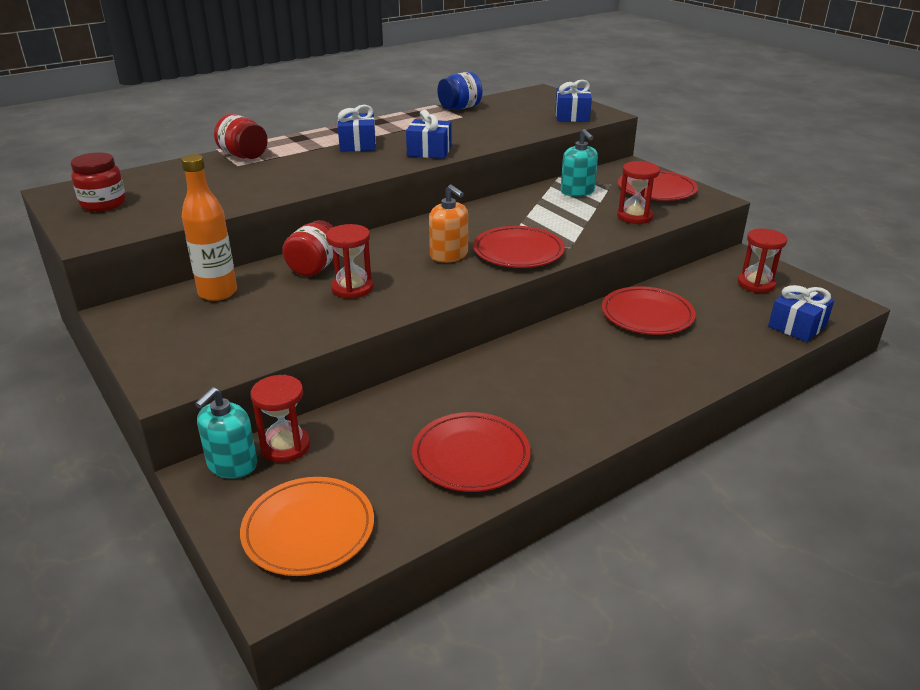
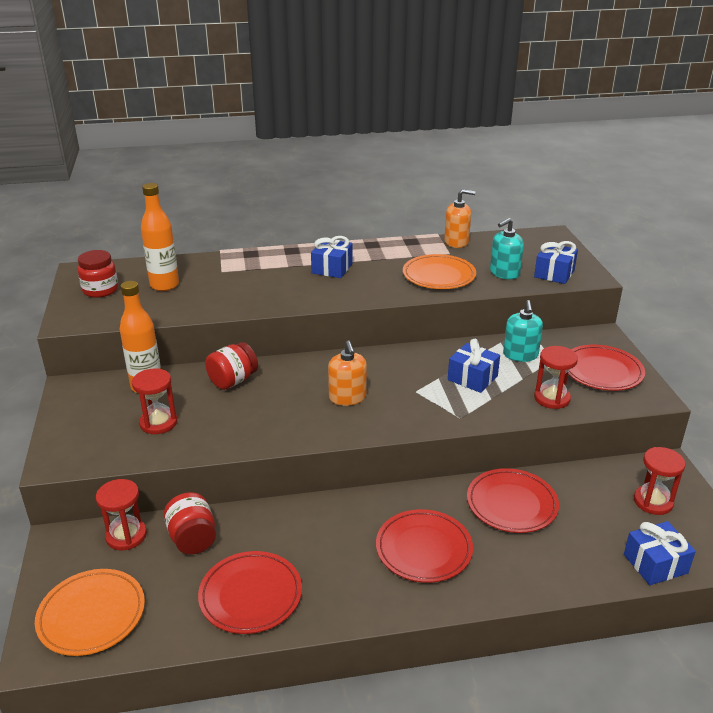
camera: 25 degrees right, 0 degrees up
turquoise soap dispenser [195,387,257,479] -> turquoise soap dispenser moved to [490,218,524,279]
red jar [214,114,268,159] -> red jar moved to [164,492,216,554]
red hourglass [326,224,373,299] -> red hourglass moved to [132,368,177,434]
blue gift [406,110,452,159] -> blue gift moved to [448,339,500,393]
blue jar [438,72,483,109] -> orange soap dispenser [444,189,475,248]
red plate [473,226,565,268] -> red plate moved to [376,509,473,583]
none -> orange bottle [141,183,179,291]
none -> orange plate [403,254,476,289]

